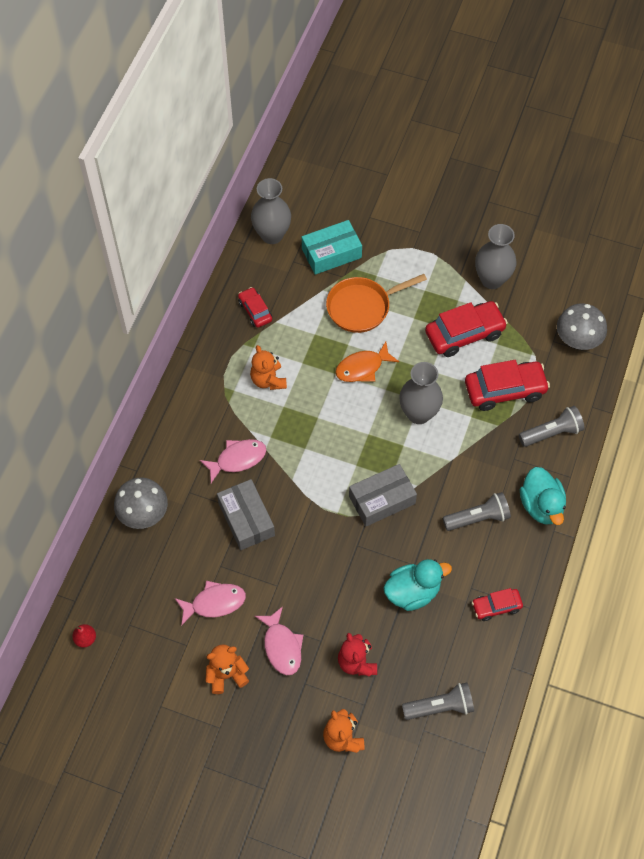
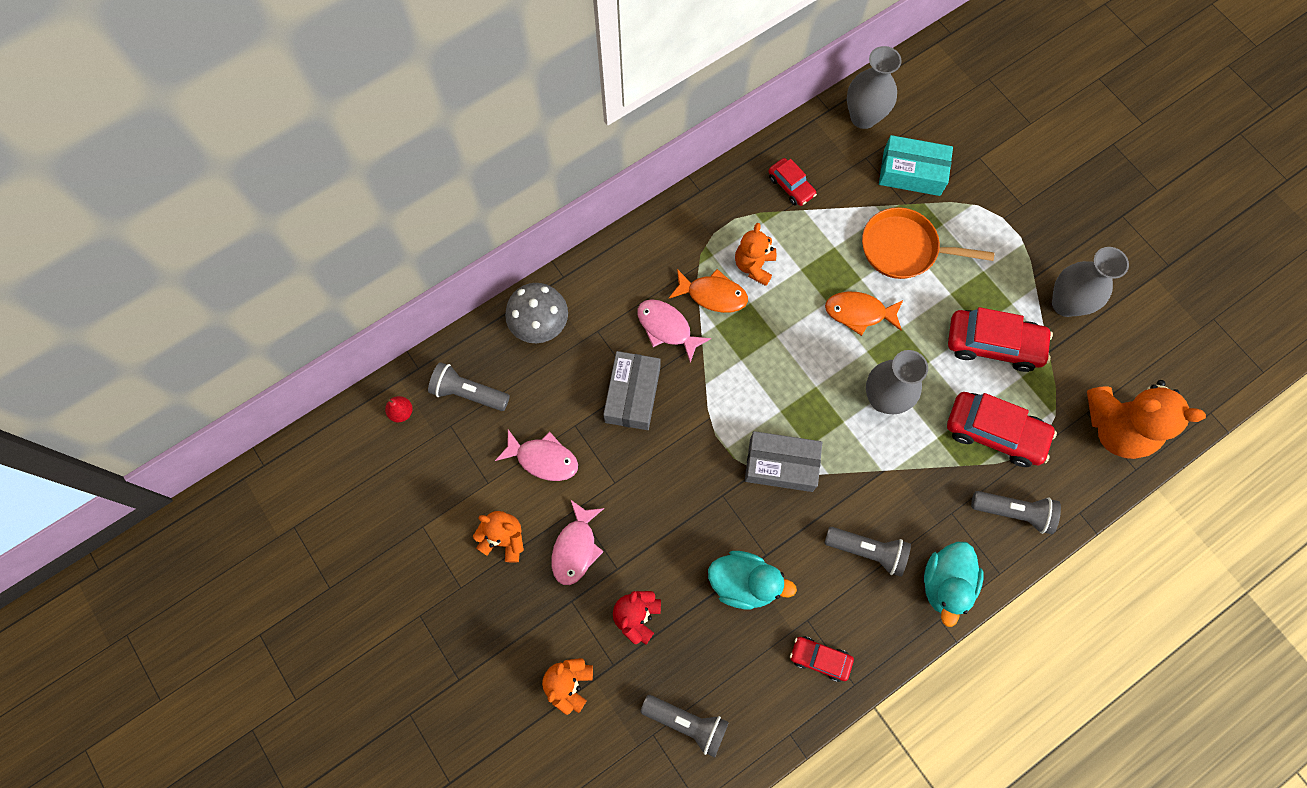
camera: 35 degrees right, 10 degrees up
pink fish [200,439,266,483] -> pink fish turned 150 degrees counterclockwise [638,299,711,363]
red car [238,287,272,328] -> red car turned 135 degrees clockwise [769,158,817,206]
grey mushroom [557,303,607,350] -> orange teddy bear [1087,380,1206,459]
none -> grey flashlight [428,362,510,411]
none -> orange fish [669,269,748,313]

